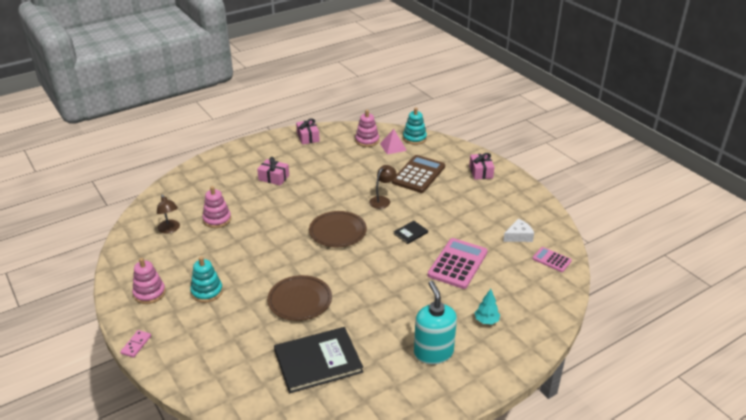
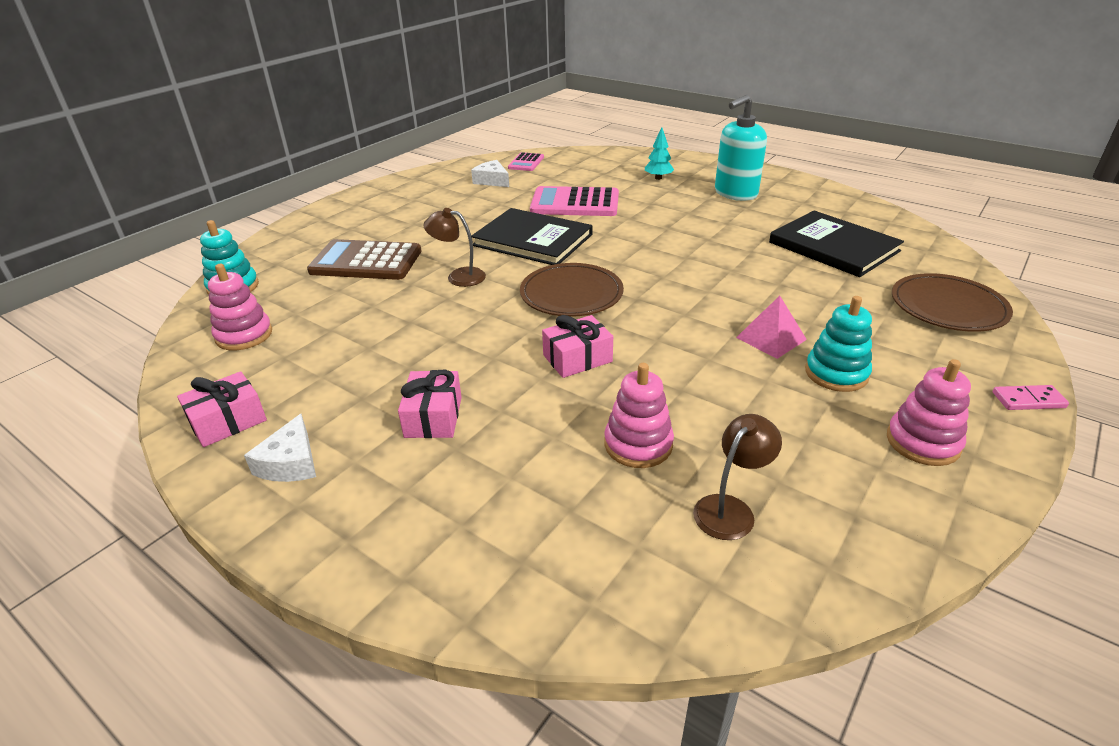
camera: 110 degrees left, 0 degrees up
brown plate [267,275,332,321] -> brown plate moved to [892,273,1013,332]
pink pyramid [380,129,407,154] -> pink pyramid moved to [736,296,807,359]
black book [394,221,428,244] -> black book [471,208,592,265], size x2.23
pink gift [469,153,494,180] -> pink gift moved to [542,315,613,378]
none -> white cheese [244,414,316,482]

